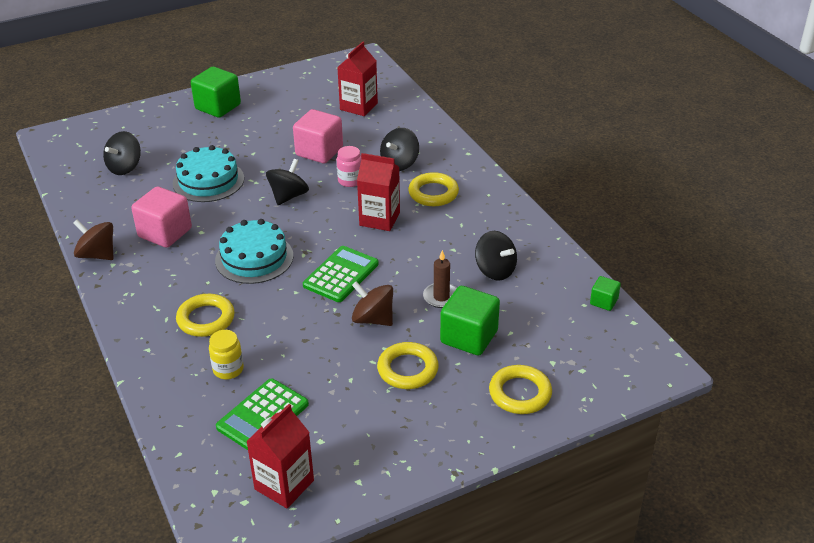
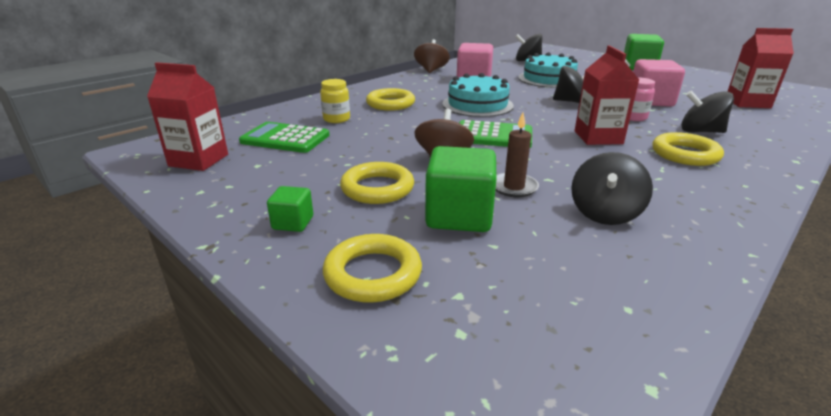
camera: 70 degrees right, 10 degrees down
green cube [590,276,621,311] -> green cube moved to [267,186,313,232]

